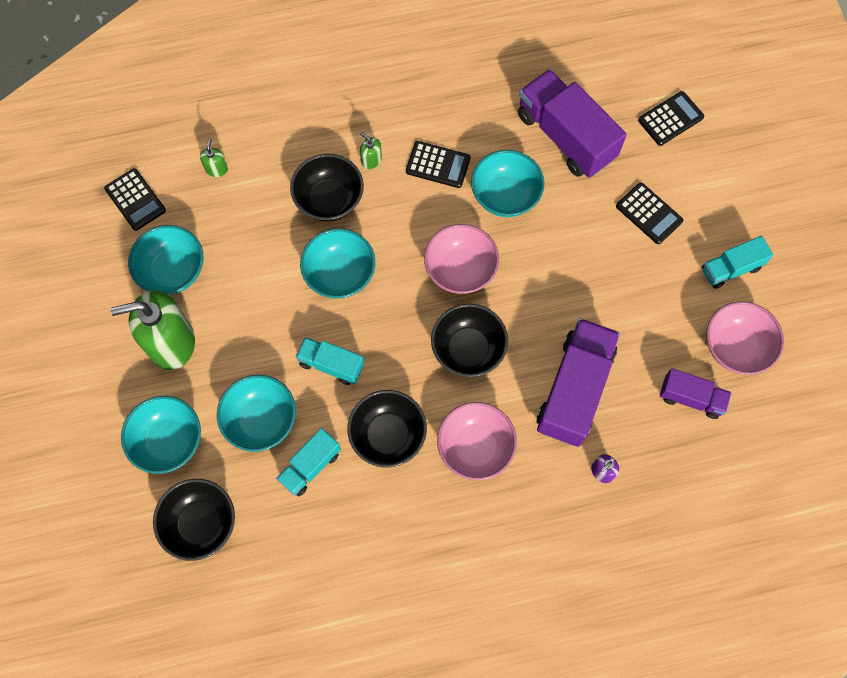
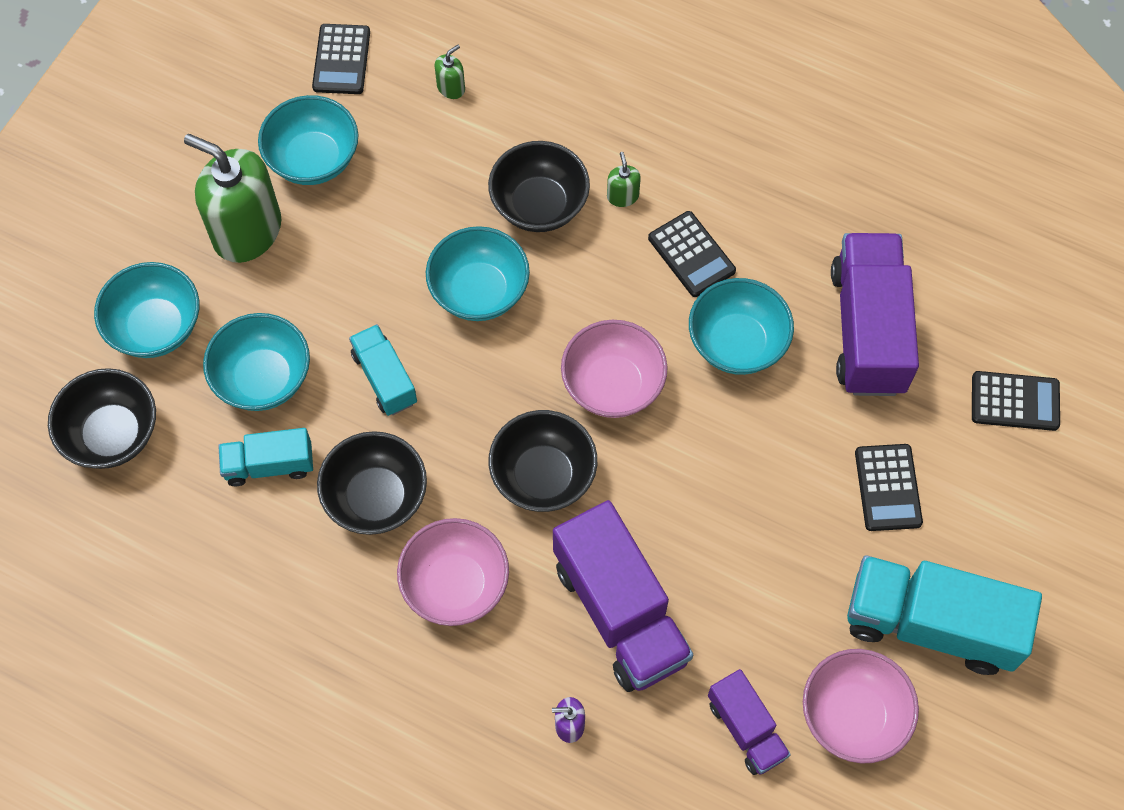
camera: 40 degrees right, 5 degrees down
purple truck [537,318,620,447] -> purple truck turned 90 degrees clockwise [553,500,693,692]
turquoise truck [702,236,773,289] -> turquoise truck [847,555,1042,675], size x1.84

